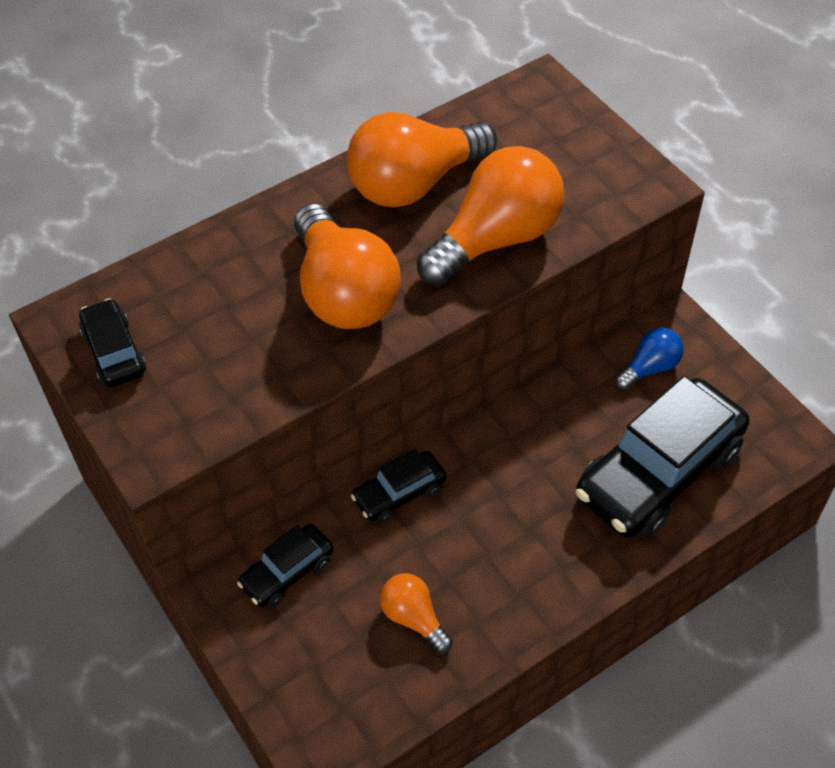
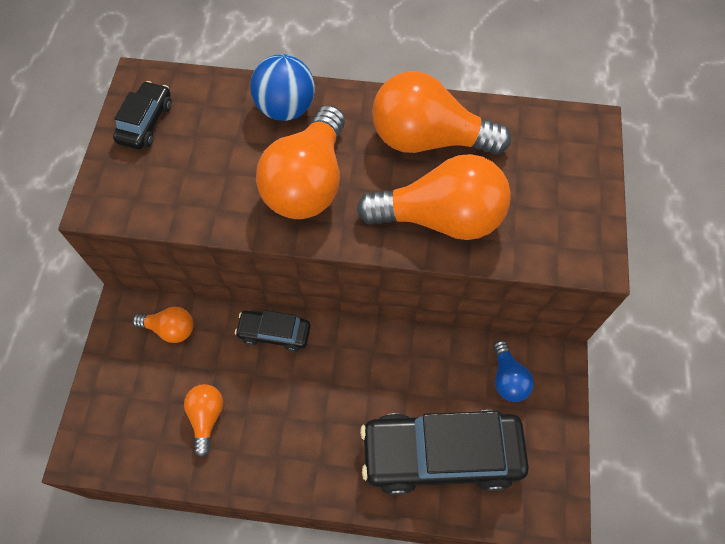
camera: 40 degrees right, 10 degrees up
black car [237,524,334,607] -> orange light bulb [132,307,193,343]
blue light bulb [615,327,684,390] -> blue light bulb turned 75 degrees clockwise [493,340,534,402]
none -> blue ball [250,54,315,121]

